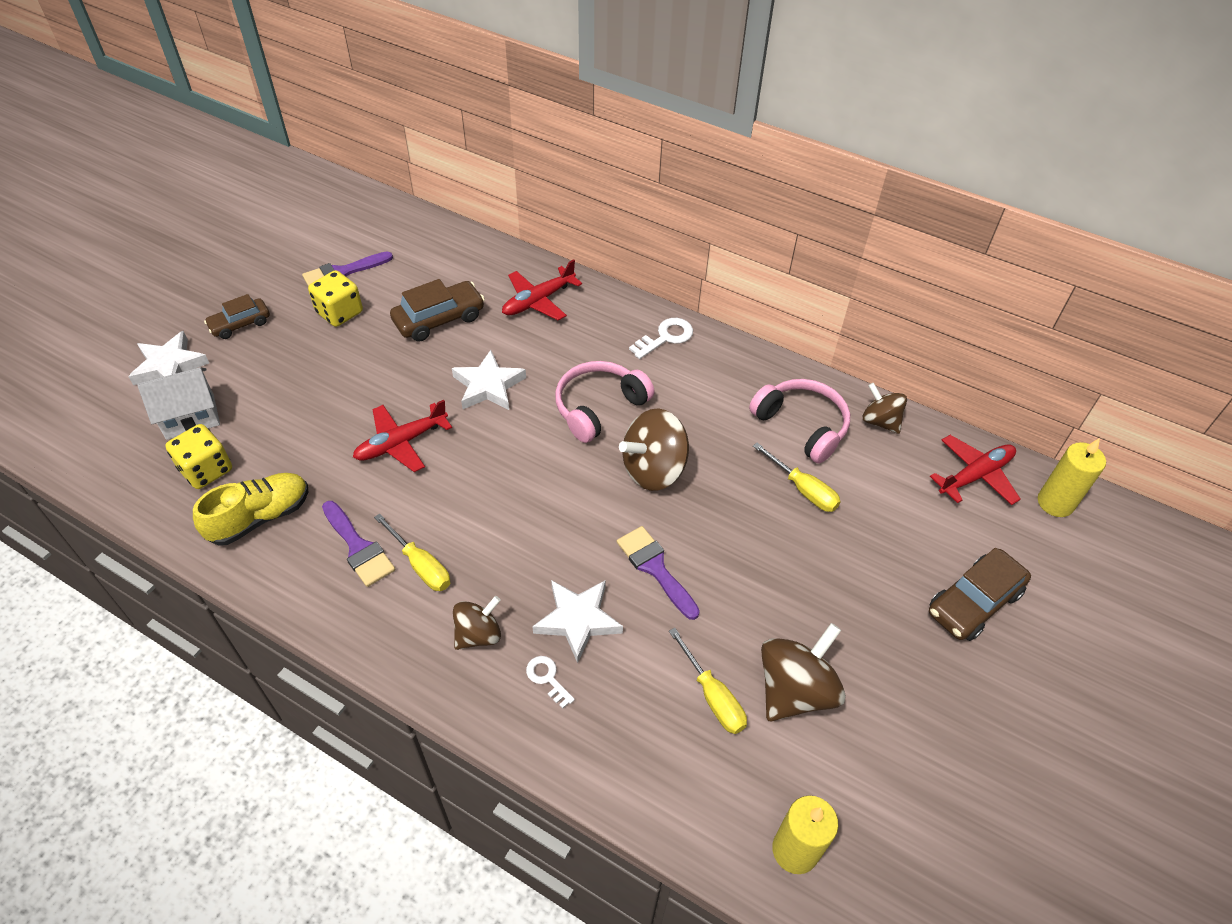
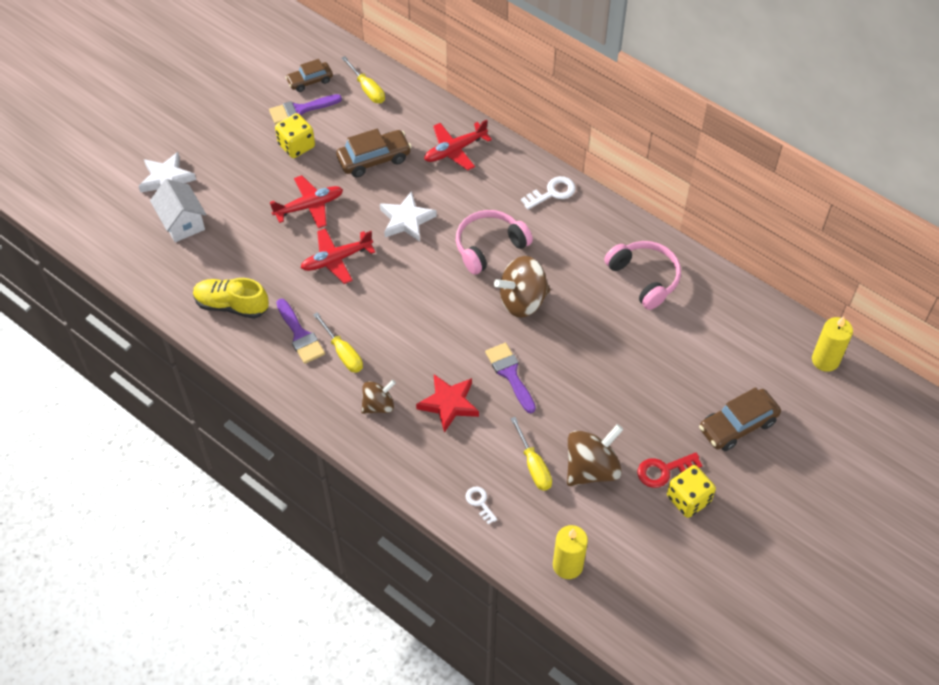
camera: 10 degrees right, 5 degrees up
white house [137,367,220,440] -> white house turned 75 degrees clockwise [150,179,206,242]
yellow dice [165,424,232,489] -> yellow dice moved to [667,465,716,518]
yellow shoe [193,473,308,545] -> yellow shoe turned 135 degrees counterclockwise [193,278,269,319]
brown car [204,294,270,339] -> brown car moved to [285,59,333,92]
white key [526,656,575,709] -> white key moved to [466,487,497,525]
white star [532,580,623,663] -> red star [416,374,479,433]
yellow screwdriver [753,443,841,512] -> yellow screwdriver moved to [341,56,385,103]
brown spinning top [863,383,907,434] -> none
red plane [930,435,1021,505] -> red plane moved to [270,175,343,228]
none -> red key [637,453,703,488]

